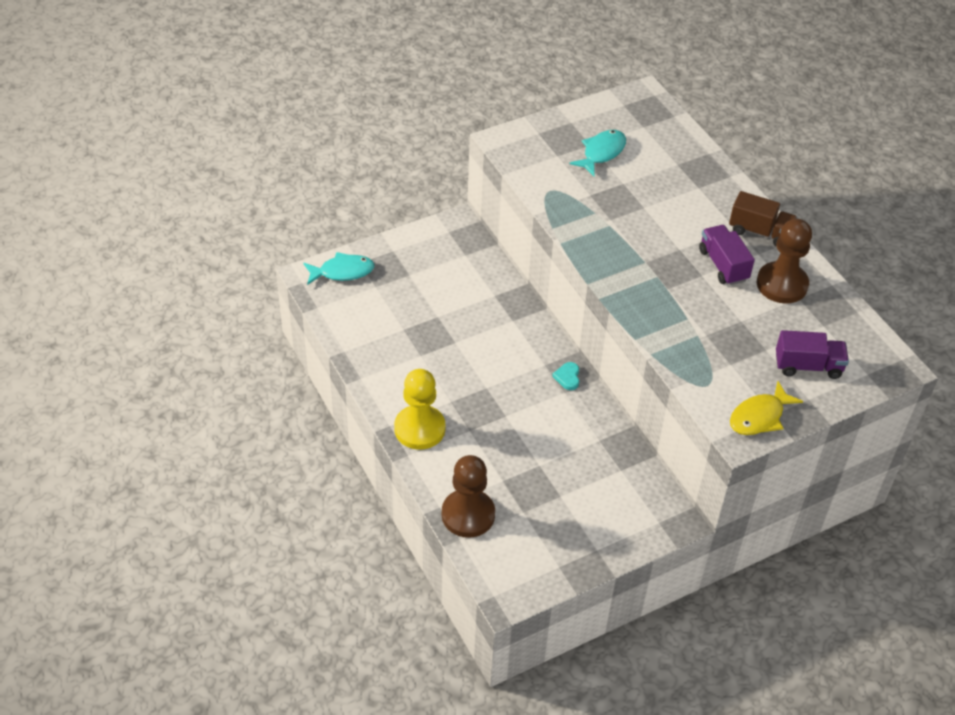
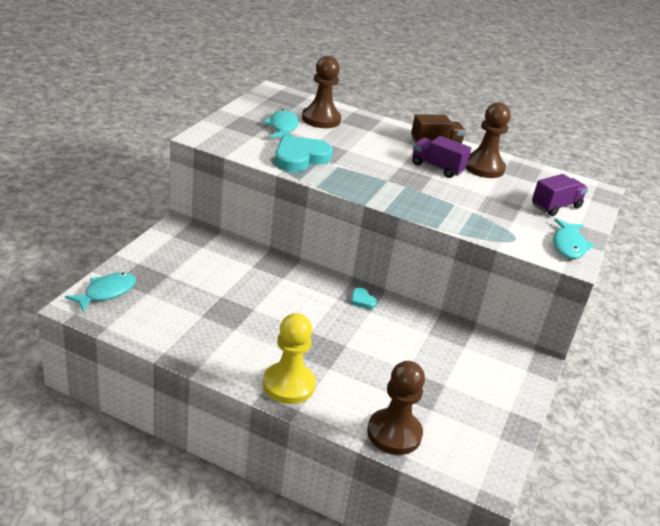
camera: 40 degrees left, 15 degrees down
yellow fish [730,381,803,435] -> turquoise fish [553,218,594,259]
none -> turquoise heart [275,136,333,172]
none -> brown pawn [302,56,341,128]

